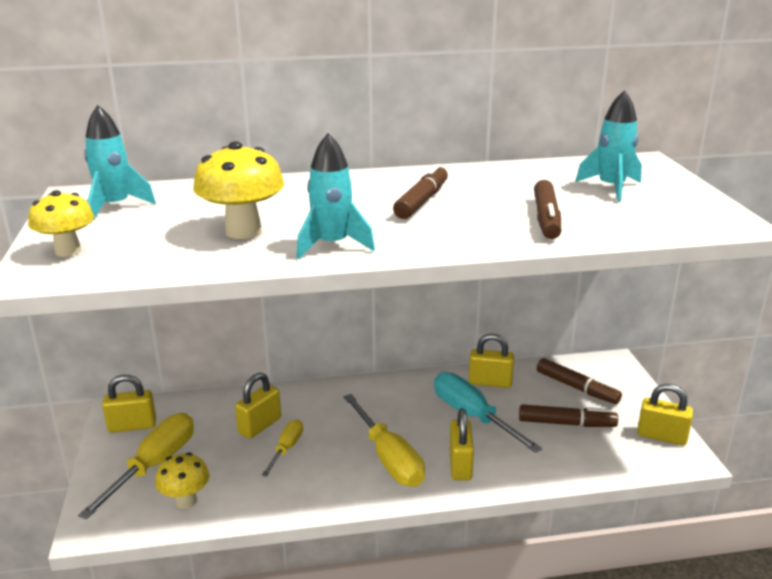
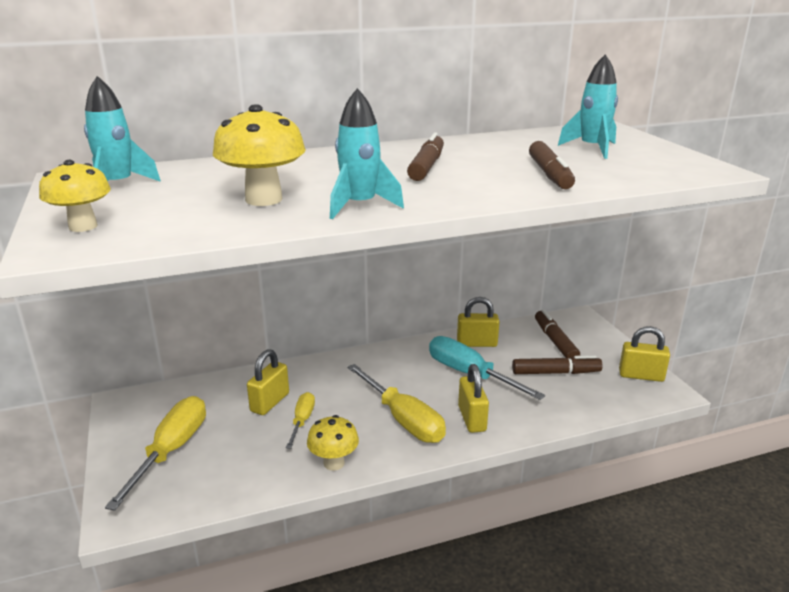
camera: 10 degrees left, 0 degrees up
yellow padlock [102,375,156,433] -> none
yellow mushroom [155,452,210,509] -> yellow mushroom moved to [307,415,359,471]
brown marker [537,358,622,404] -> brown marker turned 135 degrees counterclockwise [535,310,580,359]

